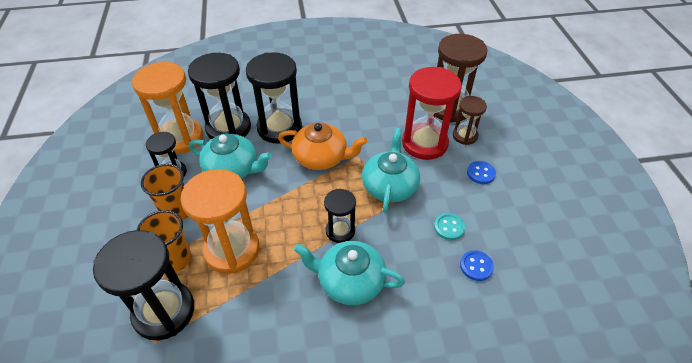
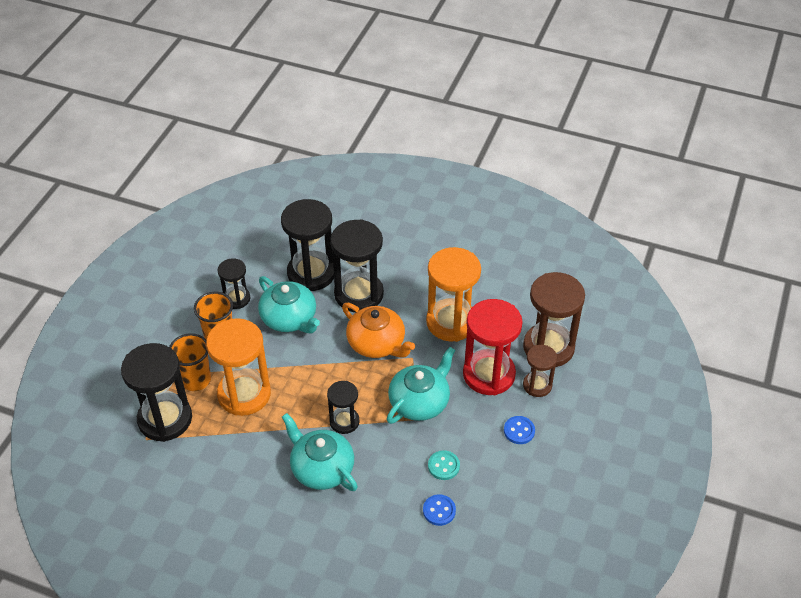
camera: 30 degrees right, 0 degrees up
orange hourglass [132,62,203,154] -> orange hourglass moved to [426,247,481,342]

